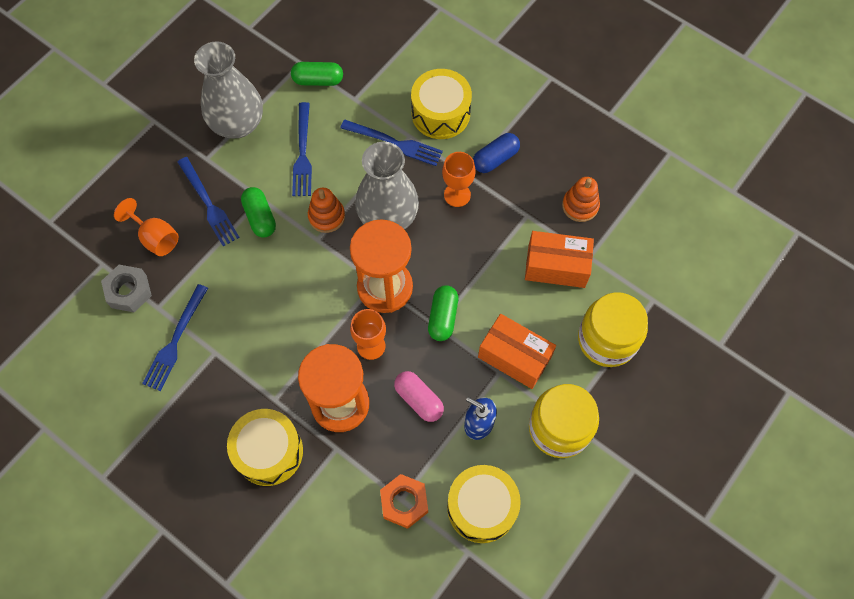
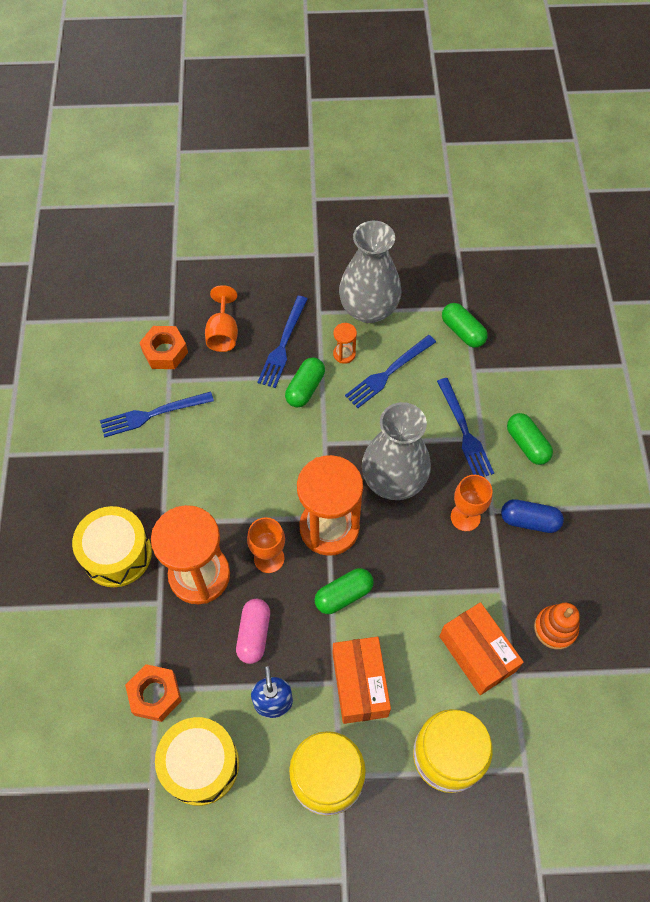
camera: 50 degrees right, 5 degrees down
grey nut [101,265,152,312] -> orange nut [139,326,188,369]
orange stacking toy [308,188,345,233] -> none
yellow drum [411,69,472,139] -> green capsule [507,413,553,465]
none -> orange hourglass [333,323,357,364]

